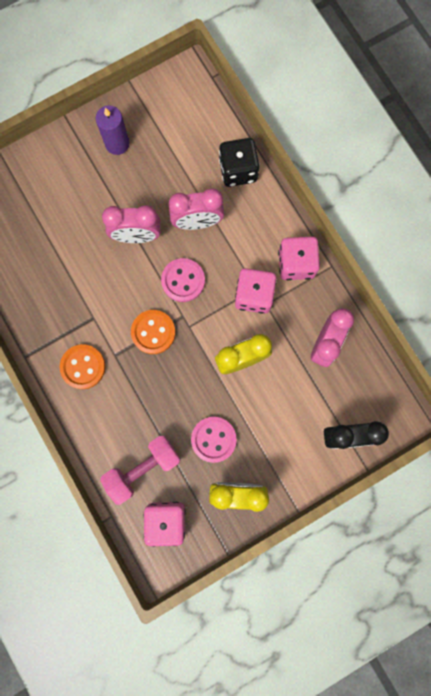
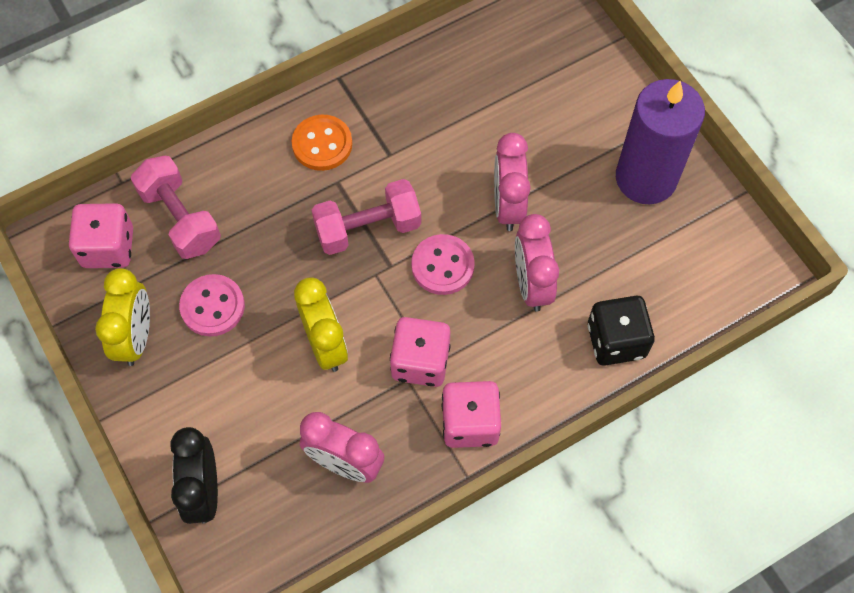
camera: 90 degrees right, 15 degrees down
purple candle [96,105,129,155] -> purple candle [616,79,705,205], size x1.76
orange button [131,310,175,354] -> pink dumbbell [312,179,421,255]

